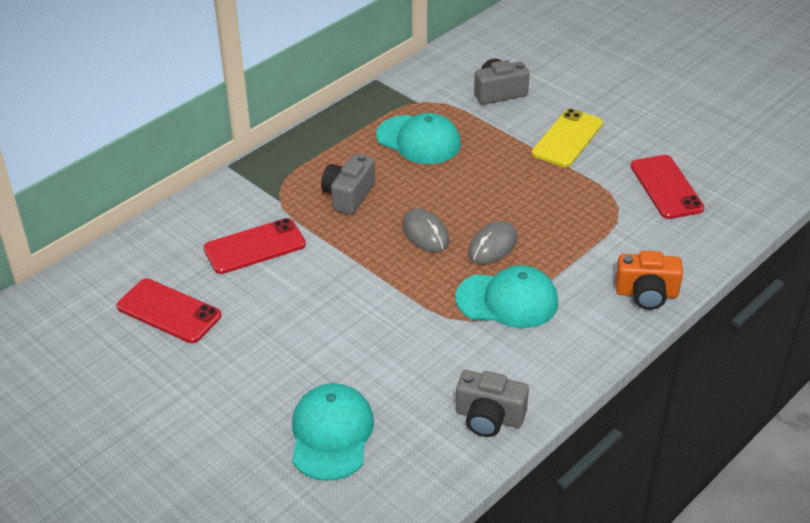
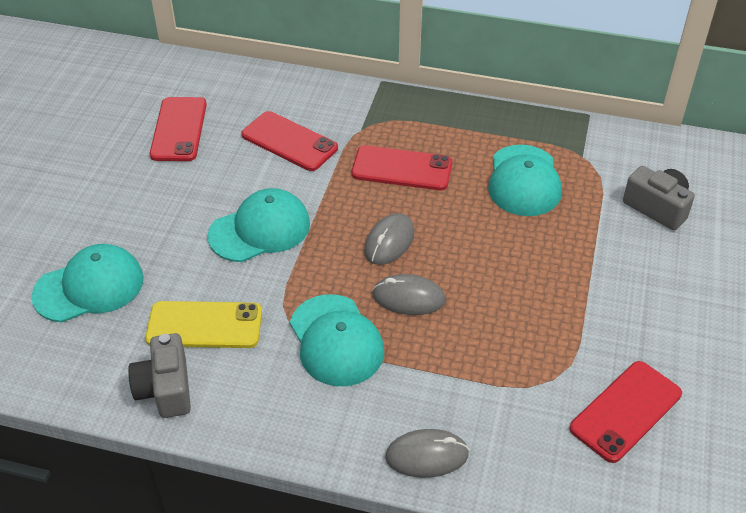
camera: 60 degrees right, 5 degrees up
grey camera [321,153,375,215] -> red phone [351,145,452,190]
yellow phone [532,109,603,167] -> yellow phone moved to [145,301,262,348]
orange camera [615,251,683,310] -> grey mouse [385,429,469,478]
none -> turquoise cap [208,188,310,262]

